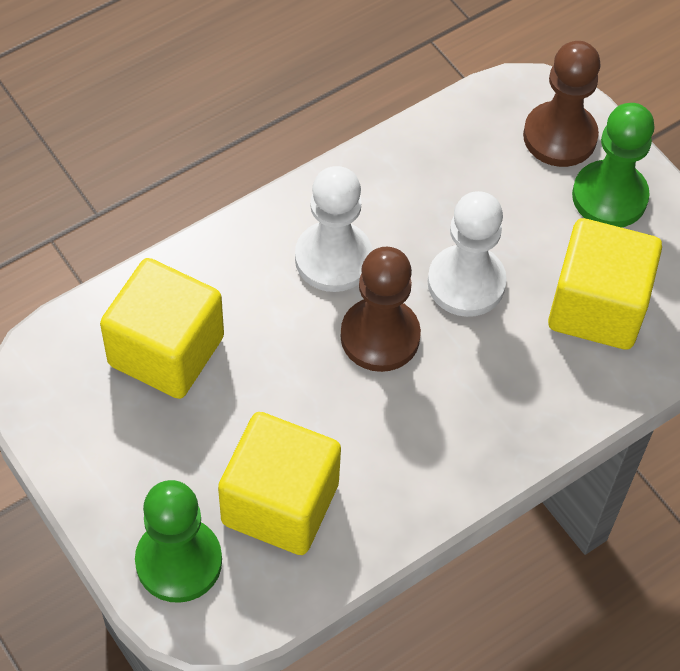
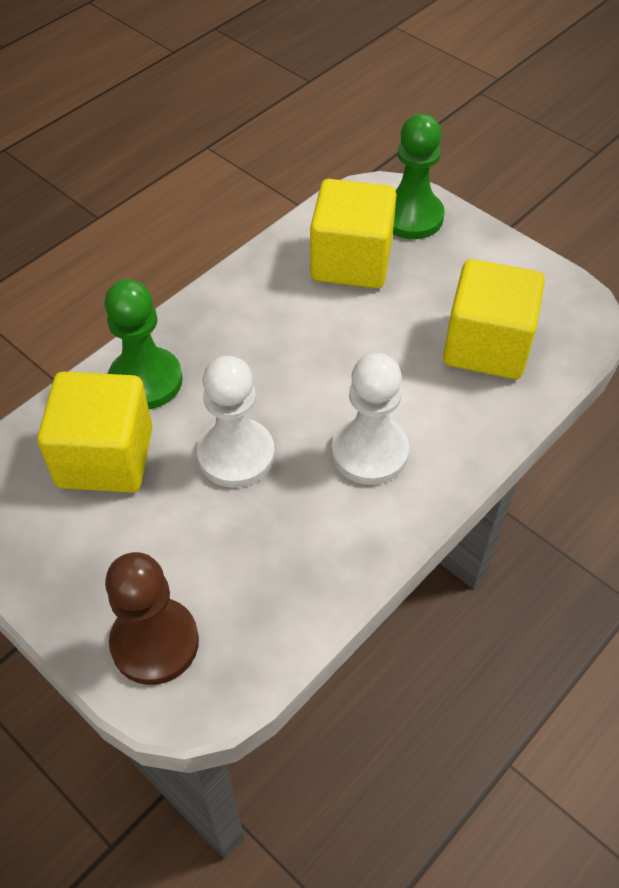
camera: 170 degrees right, 5 degrees down
brown pawn [341,247,421,372] -> none
green pawn [572,103,655,227] -> green pawn moved to [104,279,183,409]

